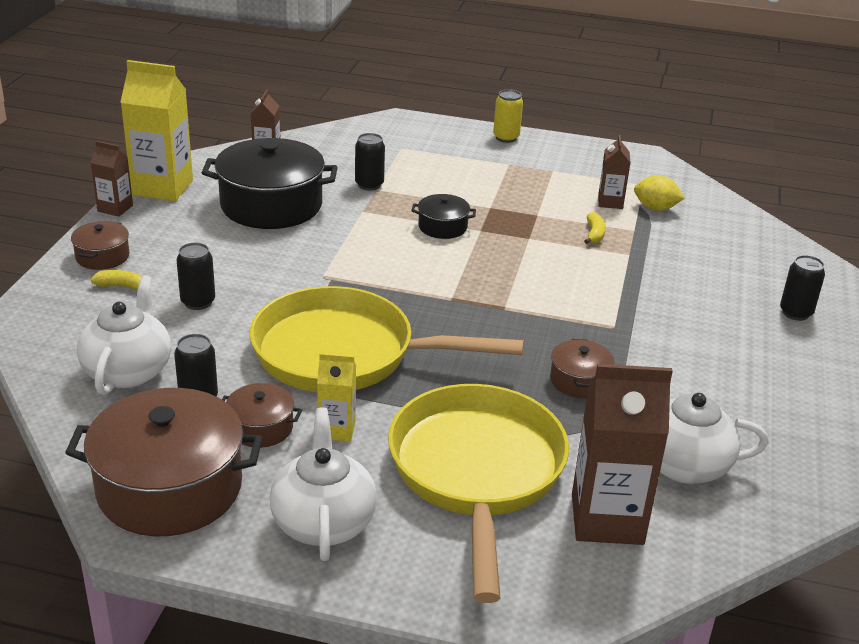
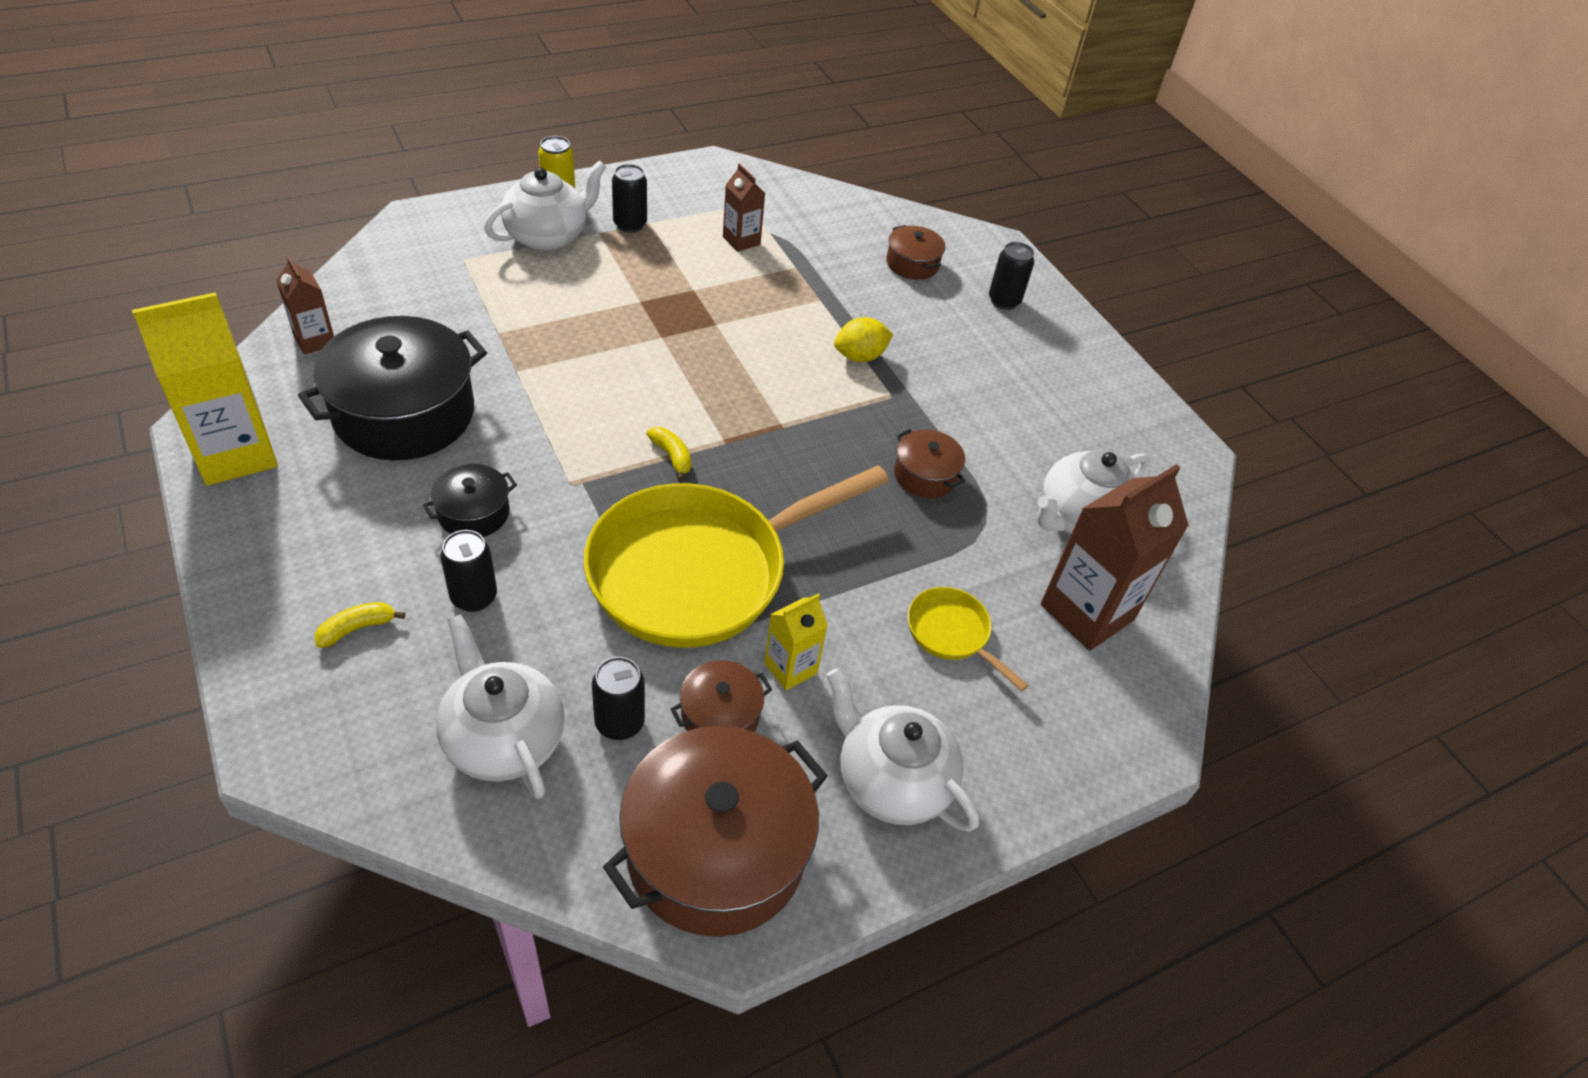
camera: 45 degrees left, 15 degrees up
brown pot [71,221,130,270] -> brown pot moved to [886,225,945,280]
brown carton [91,141,133,217] -> none
black can [355,133,385,191] -> black can moved to [612,164,647,233]
yellow pan [388,384,569,603] -> yellow pan [908,587,1029,691], size x0.43
black pot [411,194,476,239] -> black pot moved to [423,464,517,537]
yellow banana [584,212,606,244] -> yellow banana moved to [647,427,692,481]
yellow lemon [634,175,685,211] -> yellow lemon moved to [834,317,893,362]
none -> white teapot [484,160,606,251]

